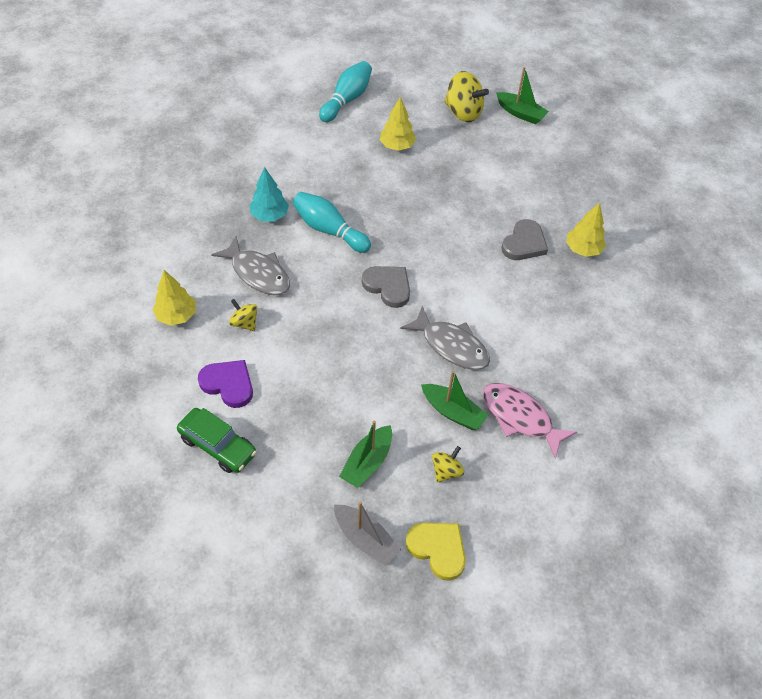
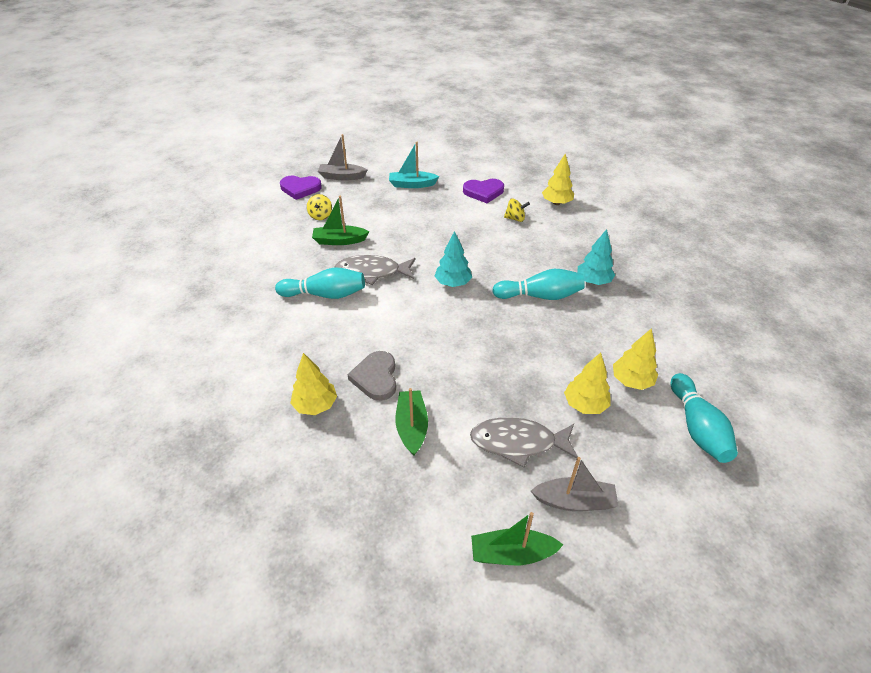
camera: 145 degrees right, 10 degrees down
green car [177,408,257,473] -> none
grey fish [211,236,290,295] -> grey fish moved to [470,417,578,468]
green boat [339,420,392,488] -> green boat moved to [395,388,428,456]
grey heart [362,266,410,308] -> turquoise tree [435,231,472,287]
yellow heart [405,523,466,581] -> purple heart [280,176,322,200]
yellow spinning top [444,71,489,122] -> grey boat [531,457,619,511]
pink fish [483,383,577,459] -> none
none -> turquoise bowling pin [275,267,365,299]
none -> turquoise boat [389,142,439,188]
none -> yellow tree [613,328,658,390]

